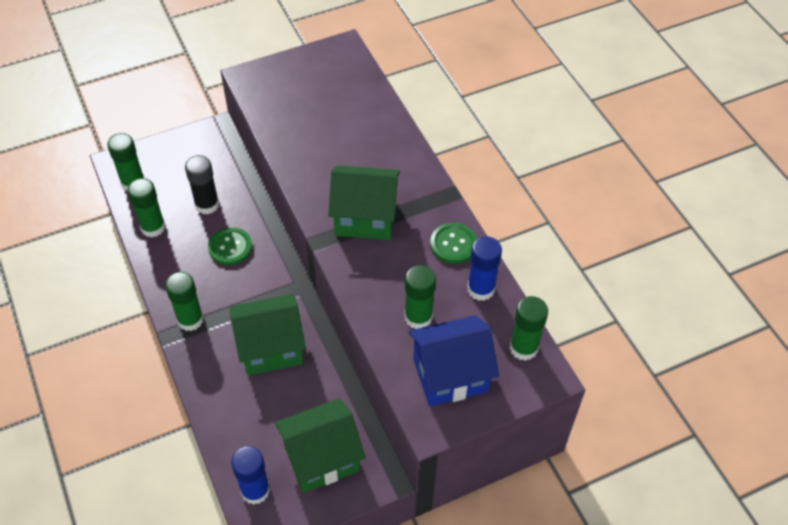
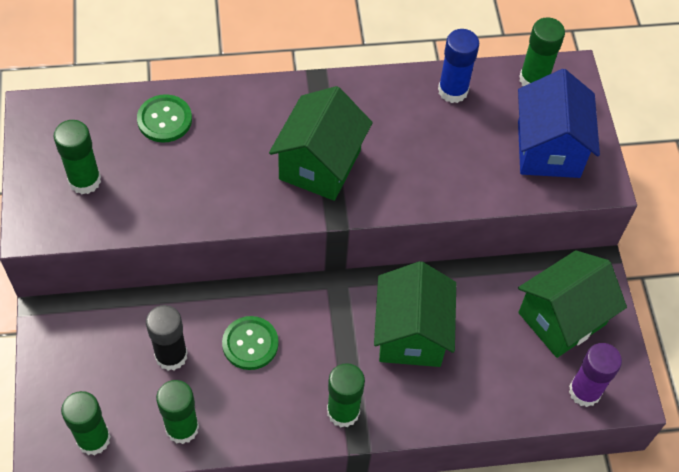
camera: 75 degrees left, 5 degrees up
blue glue stick [231,446,270,505] -> purple glue stick [569,343,622,407]
green house [275,398,365,493] -> green house turned 60 degrees clockwise [518,250,627,358]
green glue stick [404,265,436,329] -> green glue stick moved to [54,120,101,194]
green button [430,223,477,264] -> green button moved to [137,94,192,143]

